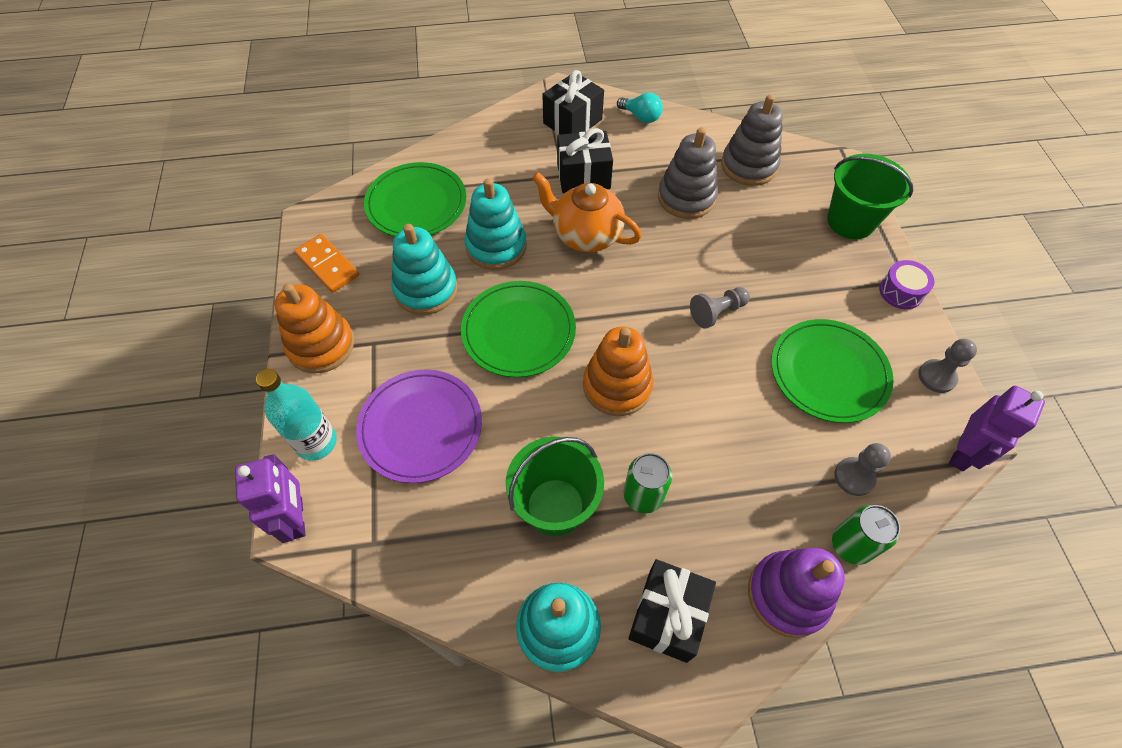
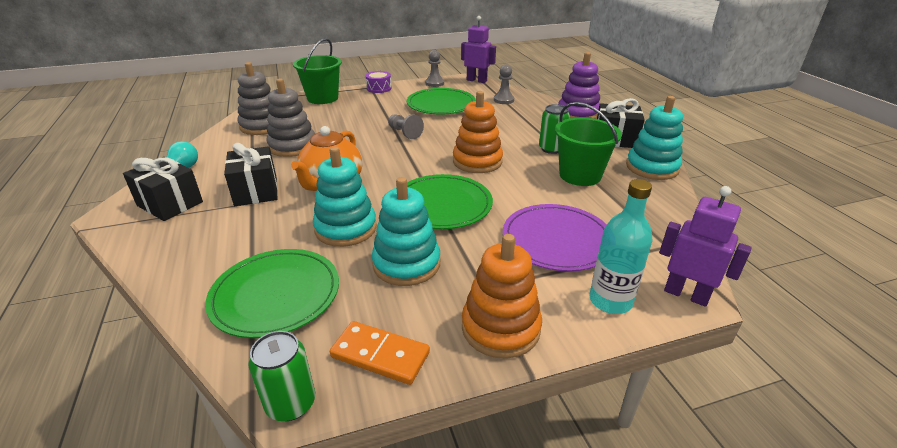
camera: 100 degrees left, 25 degrees down
purple robot [235,454,305,543] -> purple robot turned 60 degrees clockwise [659,186,752,307]
orange domino [294,234,359,293] -> orange domino turned 75 degrees clockwise [330,321,430,385]
green can [832,505,900,565] -> green can moved to [248,331,315,421]

